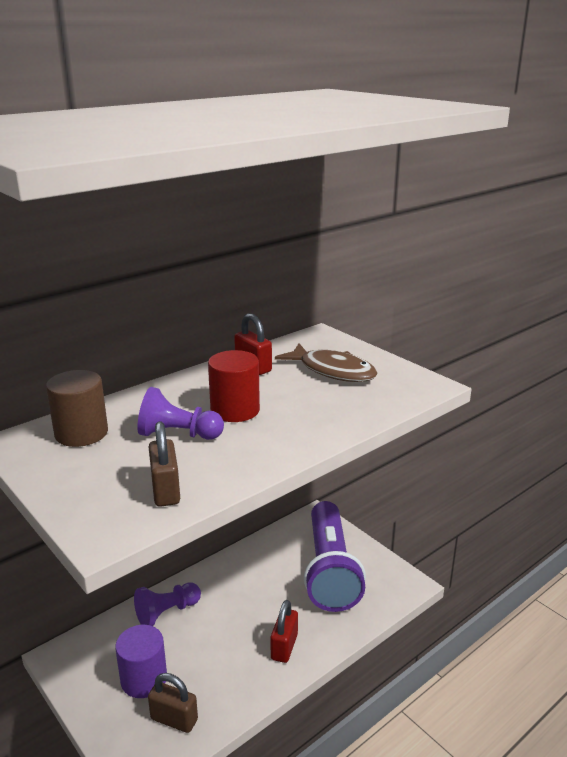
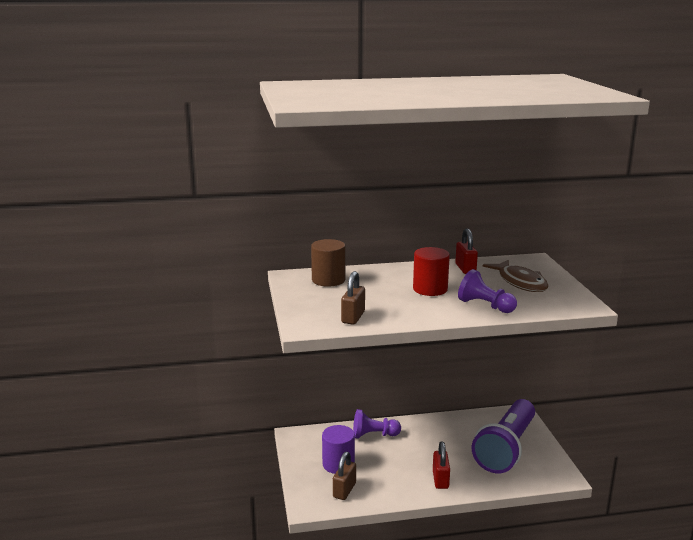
camera: 30 degrees right, 5 degrees down
purple pawn [137,387,224,440] -> purple pawn moved to [458,269,517,313]
brown padlock [148,673,198,733] -> brown padlock turned 60 degrees clockwise [333,452,356,500]
red padlock [270,600,298,663] -> red padlock turned 45 degrees counterclockwise [433,442,450,489]

